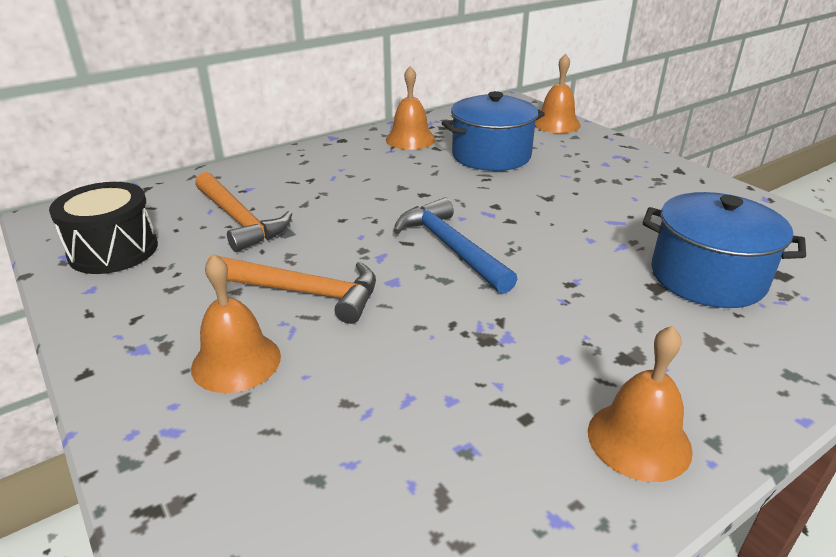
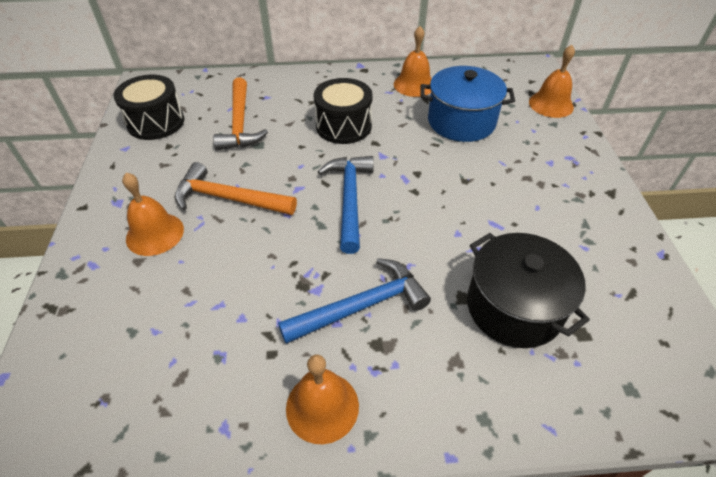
camera: 30 degrees right, 15 degrees up
orange hammer [205,255,376,324] -> orange hammer turned 150 degrees clockwise [175,162,297,215]
blue pot [643,192,806,308] -> black pot [467,233,590,348]
none -> blue hammer [278,258,431,344]
none -> black drum [314,78,373,144]

